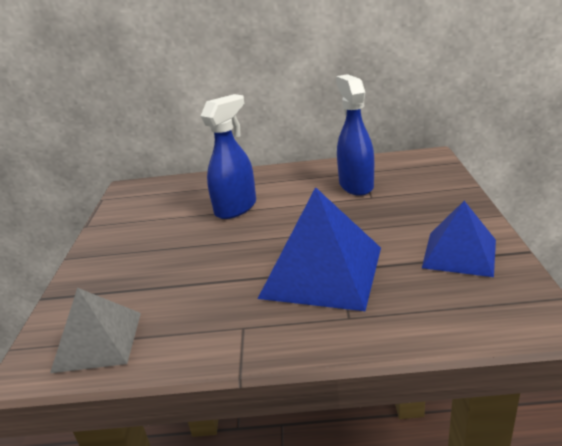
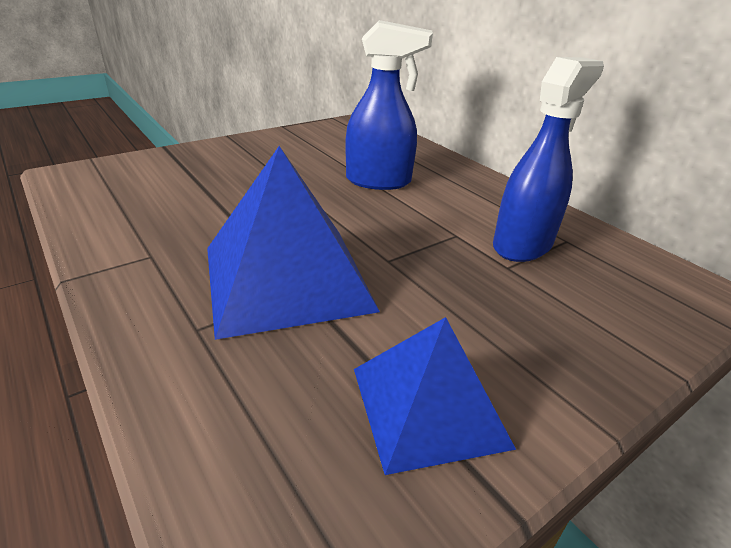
camera: 50 degrees right, 5 degrees up
grey pyramid [50,288,141,373] -> none

